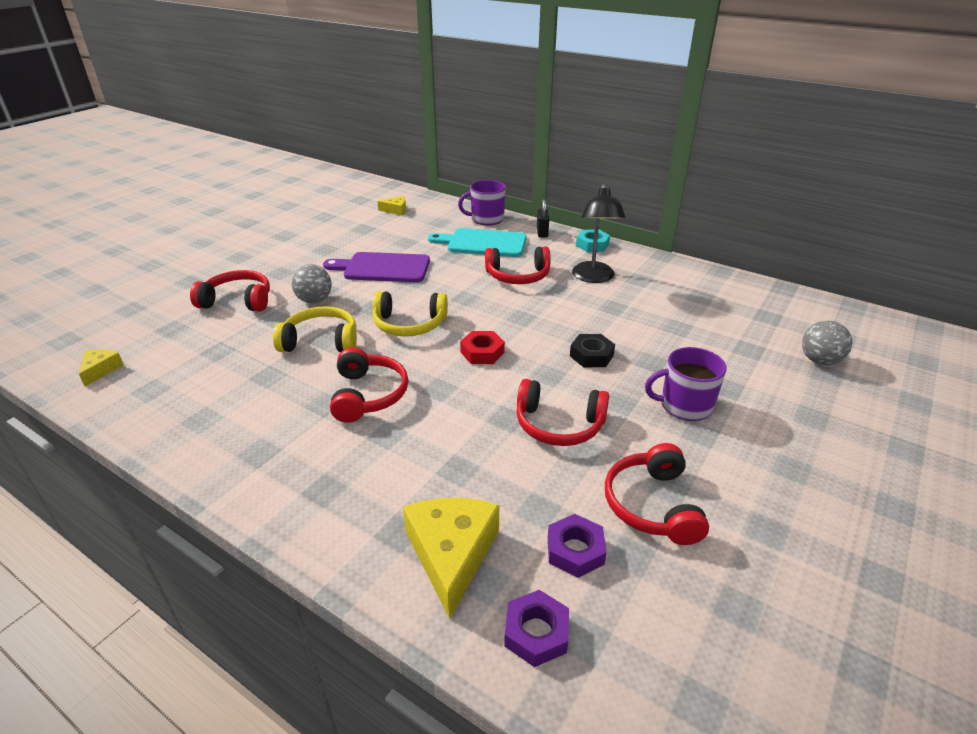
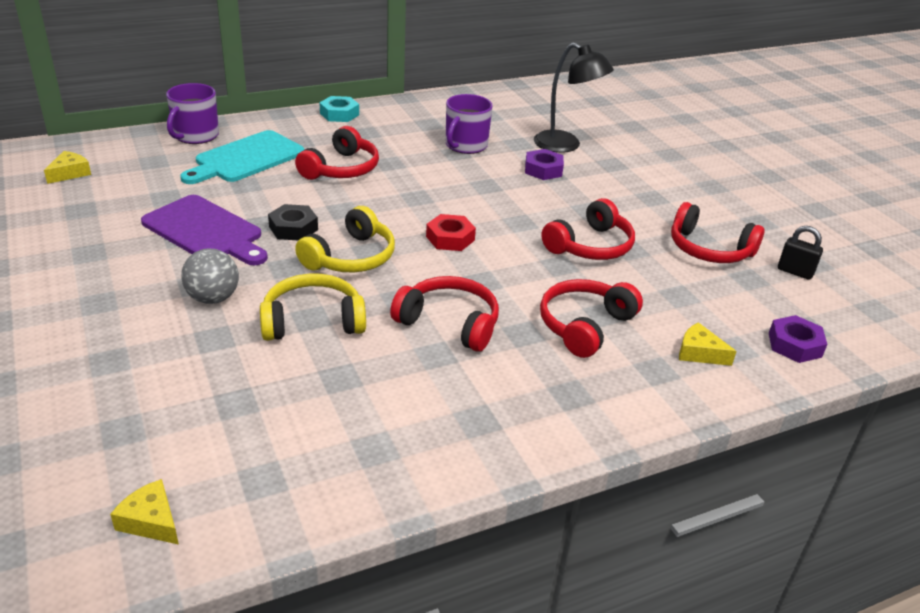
camera: 60 degrees left, 0 degrees up
red headphones [190,270,270,312] -> red headphones moved to [540,279,643,358]
yellow headphones [273,306,357,352] -> yellow headphones turned 45 degrees clockwise [260,274,366,341]
purple cutting board [323,252,430,282] -> purple cutting board turned 90 degrees counterclockwise [141,195,268,266]
yellow cheese [403,498,499,619] -> yellow cheese [679,322,737,366], size x0.52
black padlock [537,199,549,237] -> black padlock moved to [778,226,823,280]
purple nut [548,514,607,578] -> purple nut moved to [525,149,564,180]
black nut [570,334,615,368] -> black nut moved to [268,204,318,240]
black lamp [572,184,625,283] -> black lamp moved to [534,43,614,153]
purple mug [645,347,726,421] -> purple mug moved to [446,94,493,154]
grey ball [802,320,852,365] -> none

